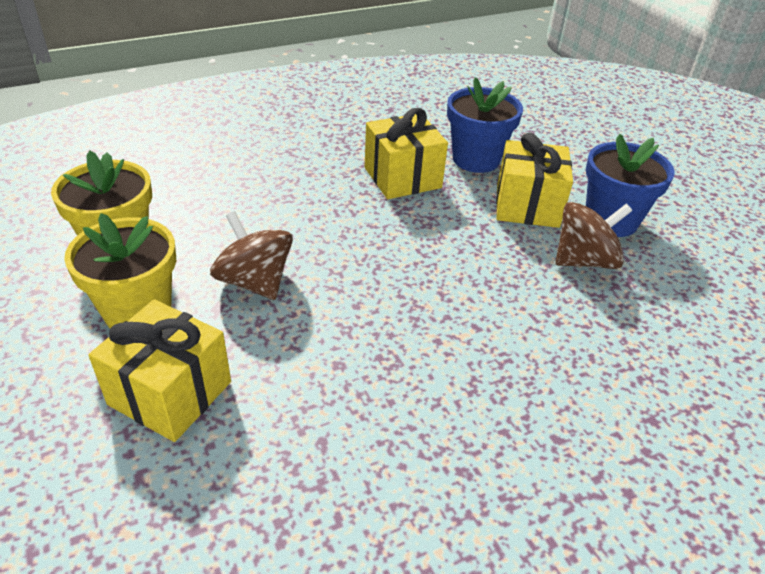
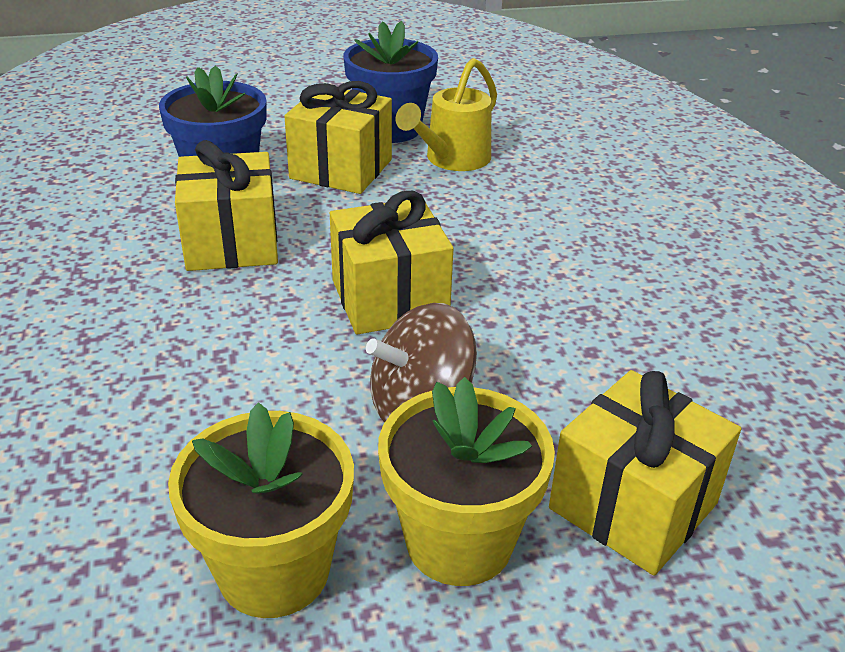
camera: 75 degrees left, 5 degrees down
brown spinning top [555,202,633,269] -> yellow watering can [395,58,497,171]
none -> yellow gift [330,191,453,335]

